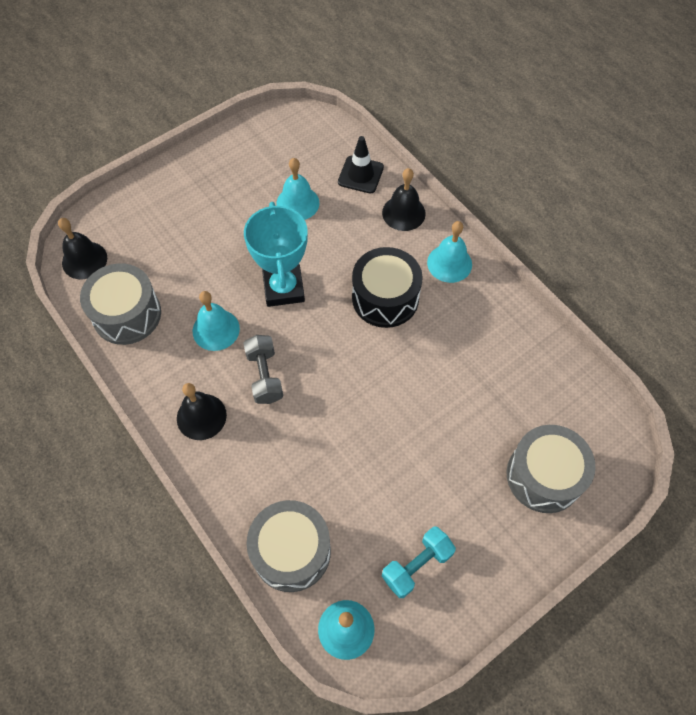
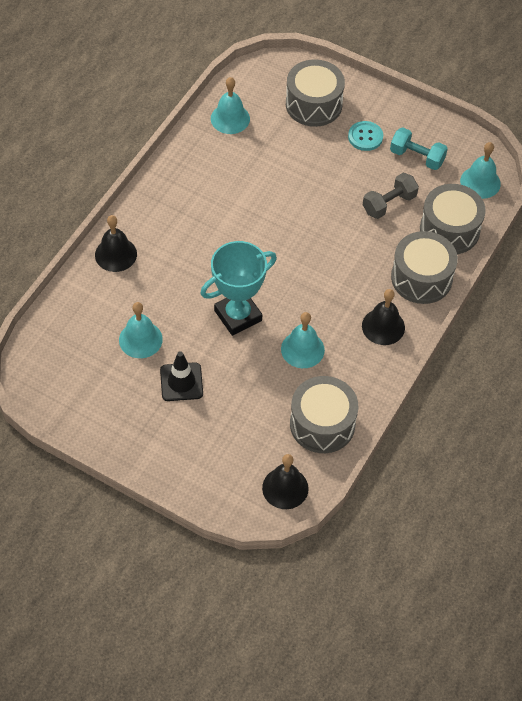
camera: 115 degrees left, 5 degrees down
grey dumbbell [244,335,283,404] -> grey dumbbell moved to [363,173,419,219]
black traffic cone [338,136,384,193] -> black traffic cone moved to [160,351,203,401]
black drum [352,247,423,328] -> none
turquoise bell [427,221,472,283] -> turquoise bell moved to [211,77,250,134]
none -> turquoise button [348,121,383,151]
none -> grey drum [391,231,458,304]

